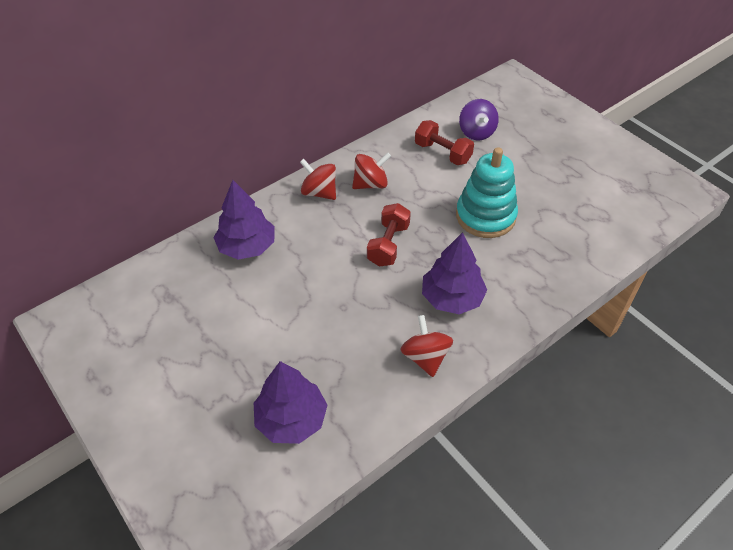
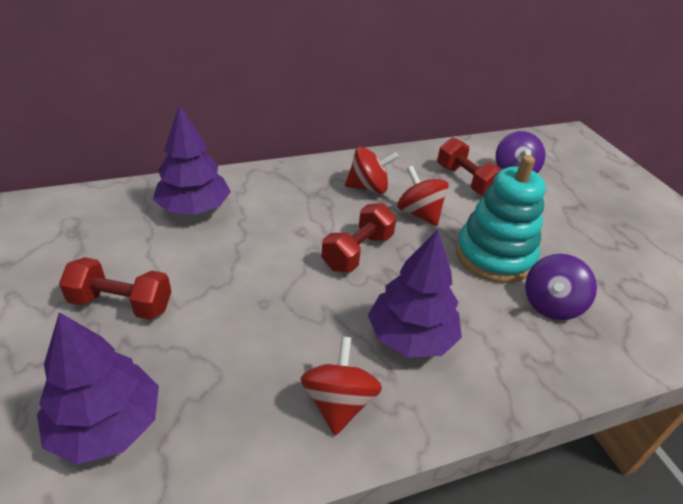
camera: 15 degrees right, 10 degrees down
red spinning top [300,159,336,200] -> red spinning top moved to [397,166,449,226]
none -> red dumbbell [59,257,171,320]
none -> purple spinning top [525,254,597,320]

